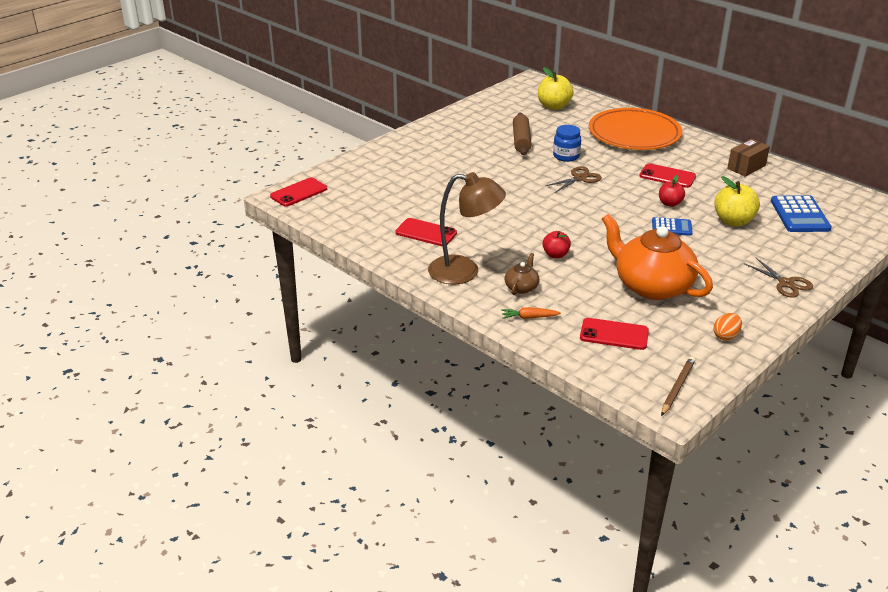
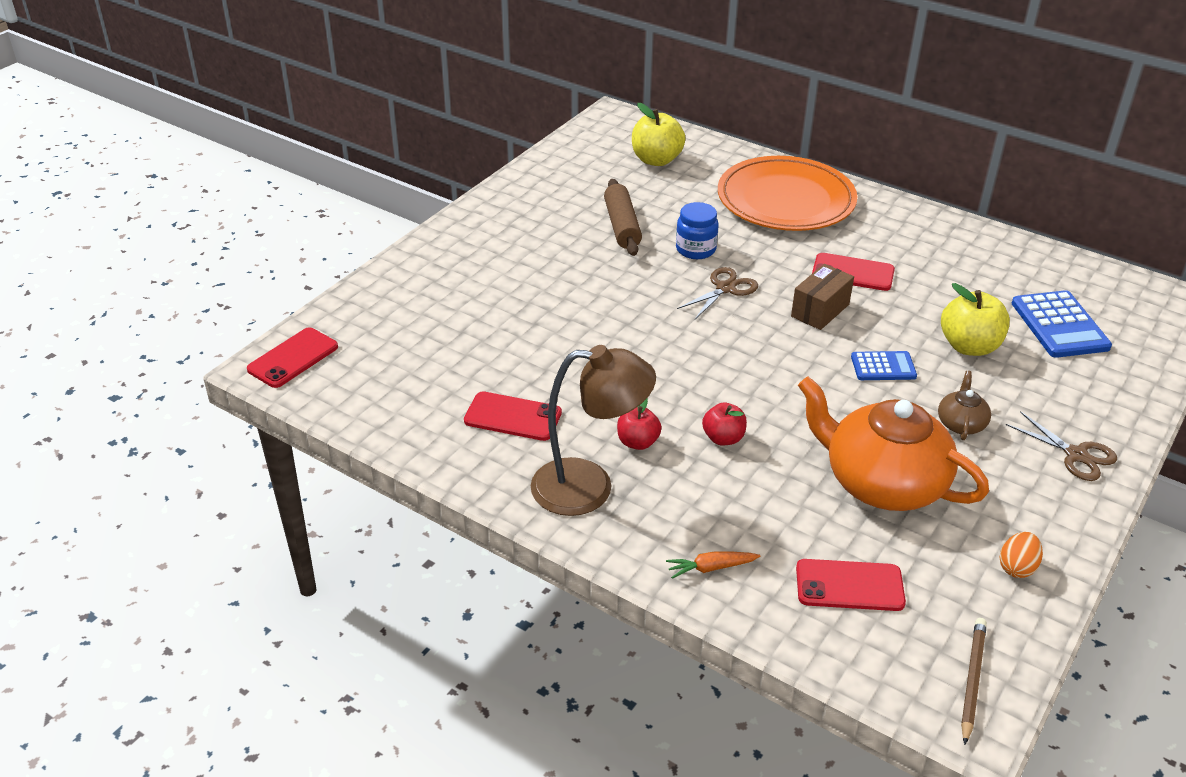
camera: 10 degrees left, 5 degrees up
brown teapot [505,253,539,295] -> brown teapot moved to [938,371,991,440]
red apple [659,175,685,207] -> red apple moved to [617,399,662,450]
brown box [727,139,770,177] -> brown box moved to [791,264,854,330]

